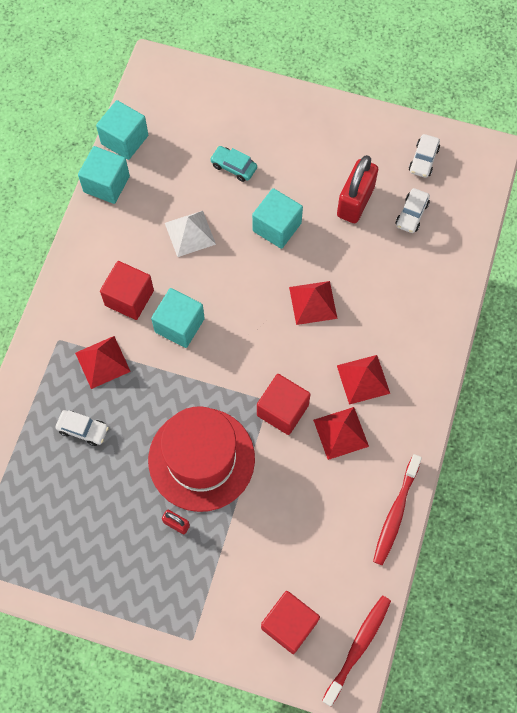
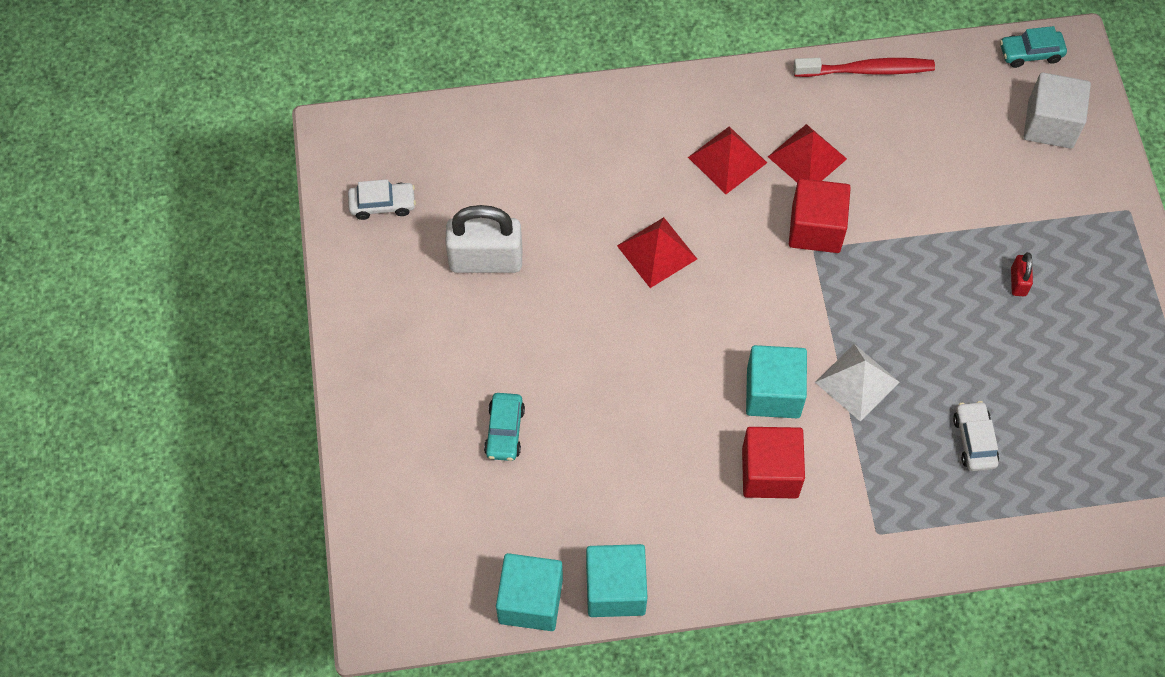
camera: 115 degrees left, 5 degrees down
red pyramid [75,336,131,389] -> none
red hat [148,406,255,512] -> none
white pyramid [165,211,216,257] -> white pyramid moved to [815,344,899,422]
turquoise cube [252,188,303,249] -> none
red cube [261,591,320,654] -> white cube [1024,72,1091,149]
red toothbrush [322,595,391,706] -> turquoise car [1000,26,1067,68]
red padlock [337,155,378,223] -> white padlock [445,205,522,273]
white car [396,188,430,233] -> none

